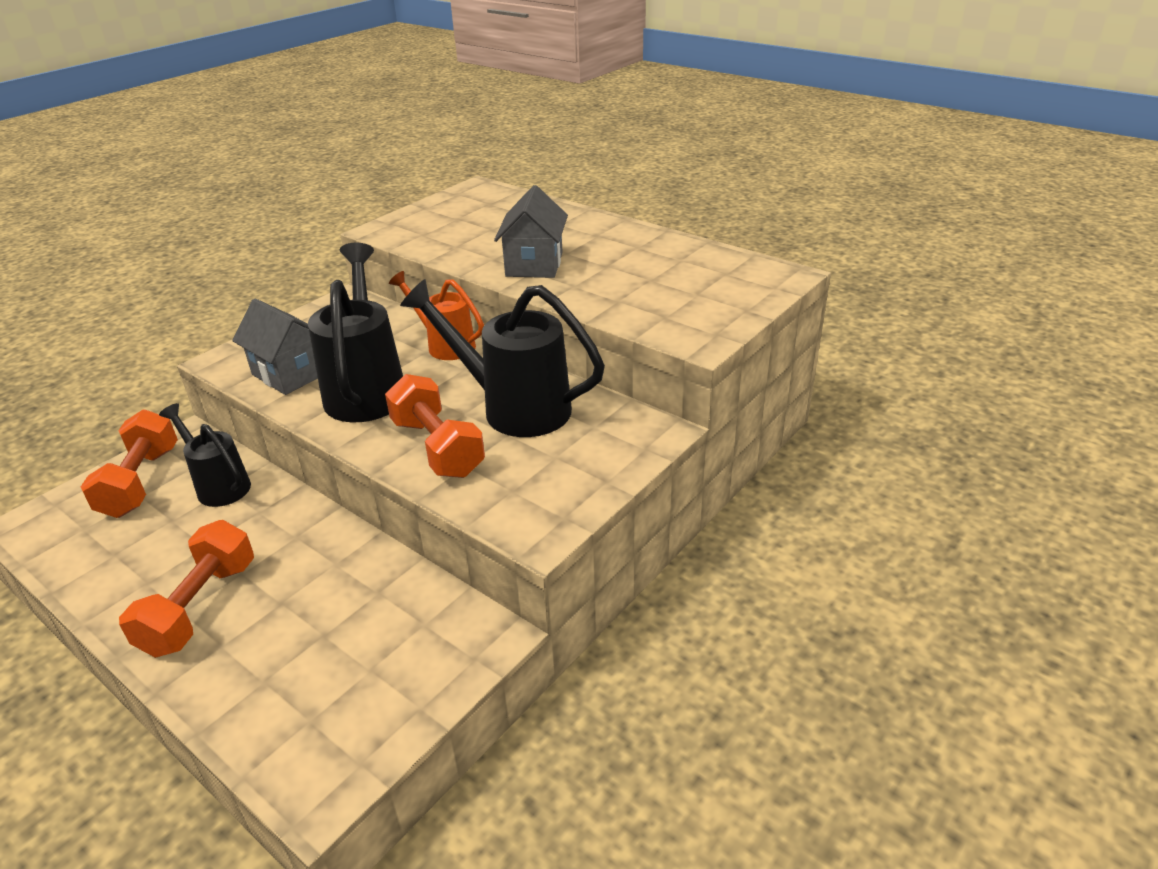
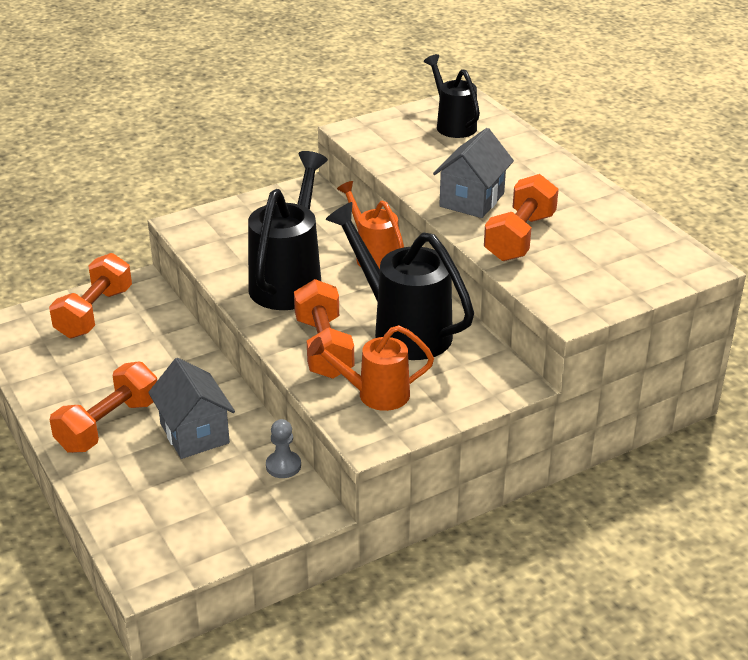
camera: 20 degrees right, 0 degrees up
black watering can [159,403,251,507] -> black watering can moved to [424,54,480,138]
grey house [232,299,318,395] -> grey house moved to [148,358,235,459]
none -> grey pawn [266,419,301,478]
none -> orange watering can [308,325,434,411]
none -> orange dumbbell [484,174,559,261]

